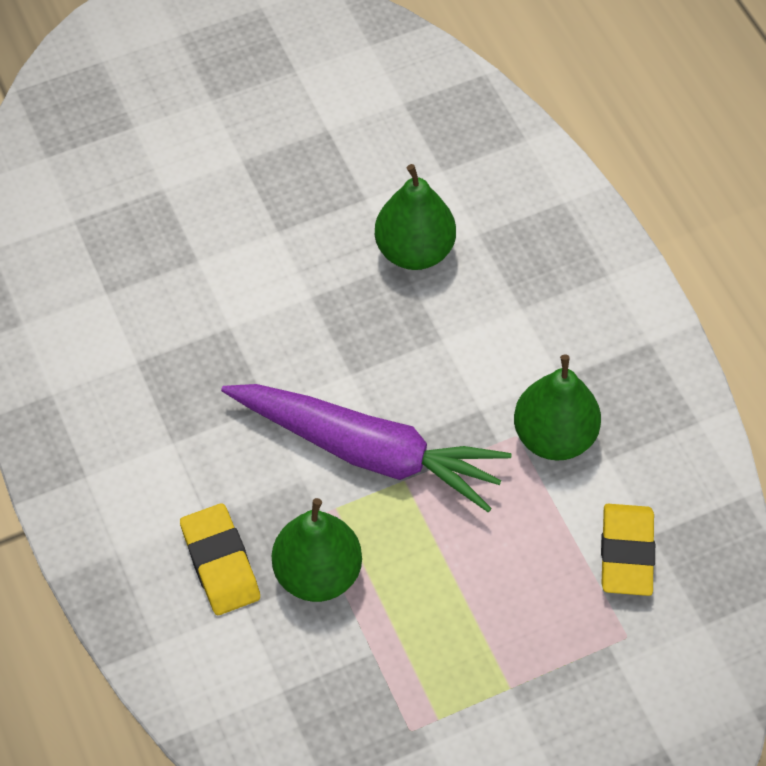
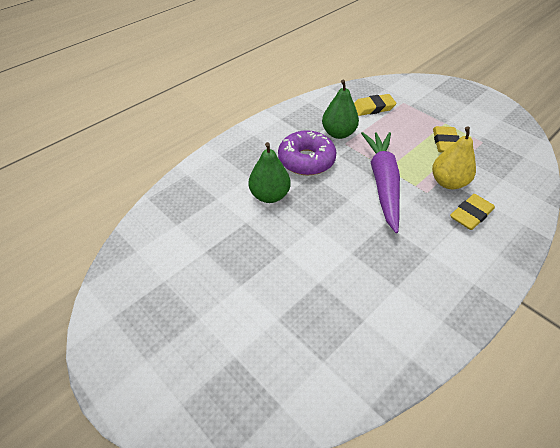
camera: 110 degrees left, 10 degrees down
green pear [272,498,362,602] -> yellow pear [432,127,476,189]
none -> purple donut [278,130,337,175]
none -> yellow eraser [433,126,459,153]

